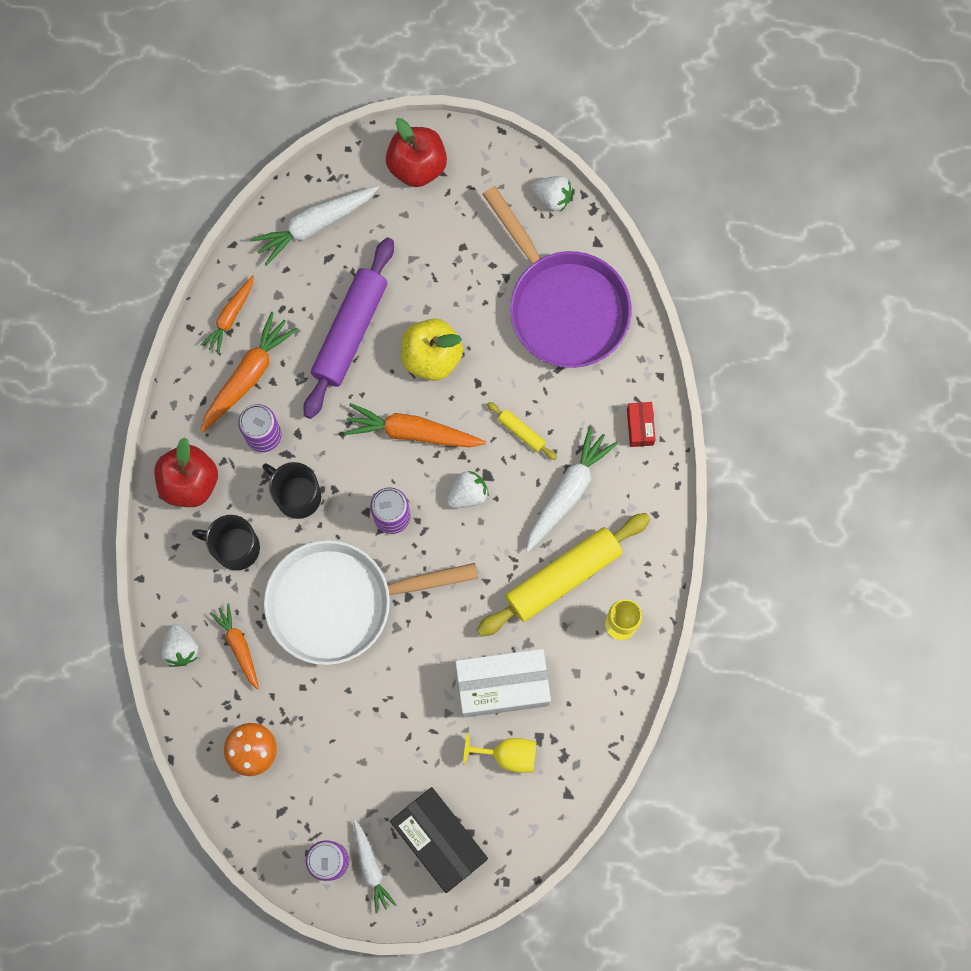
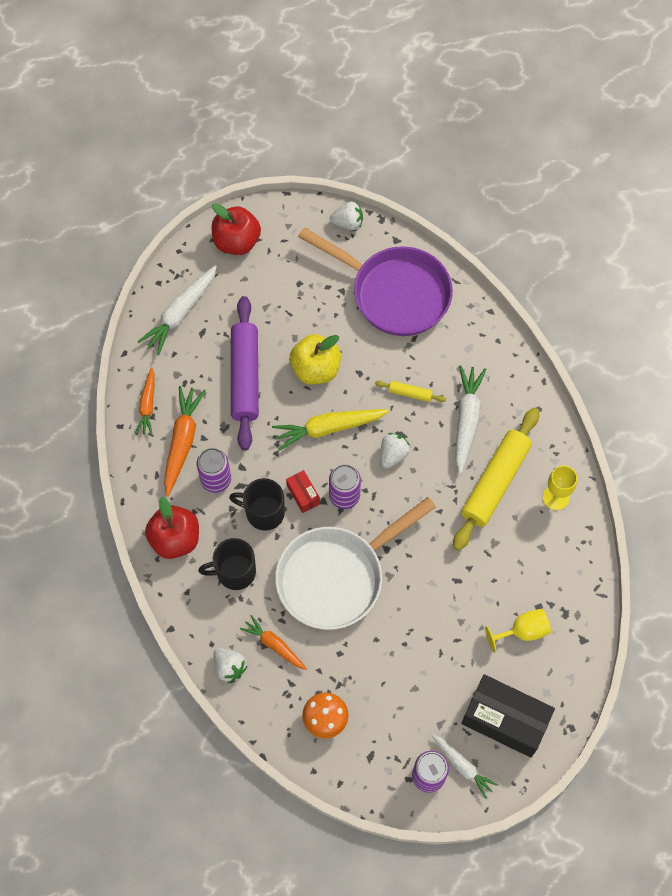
camera: 25 degrees left, 10 degrees down
orange carrot [344,403,486,447] -> yellow carrot [272,409,389,451]
white box [455,649,551,718] -> none
red box [627,402,656,447] -> red box moved to [286,470,320,513]

